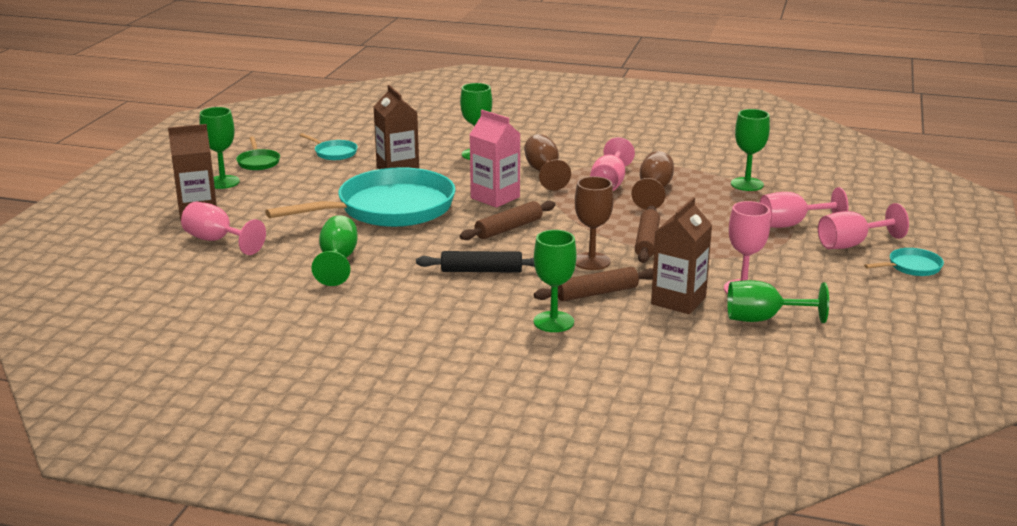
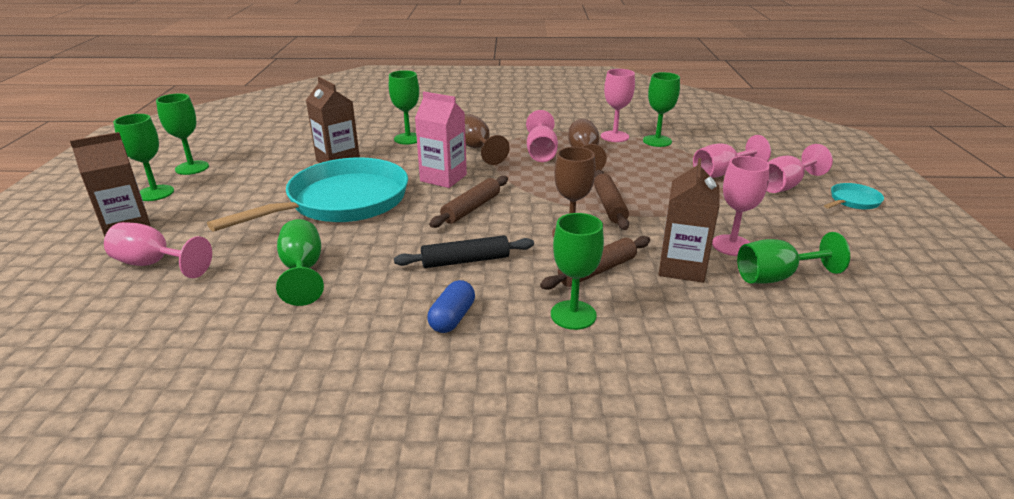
camera: 15 degrees left, 5 degrees up
green pan [236,136,280,170] -> green goblet [156,93,209,175]
turquoise pan [299,133,358,160] -> none
none -> blue capsule [428,280,475,333]
none -> pink goblet [601,69,635,142]

